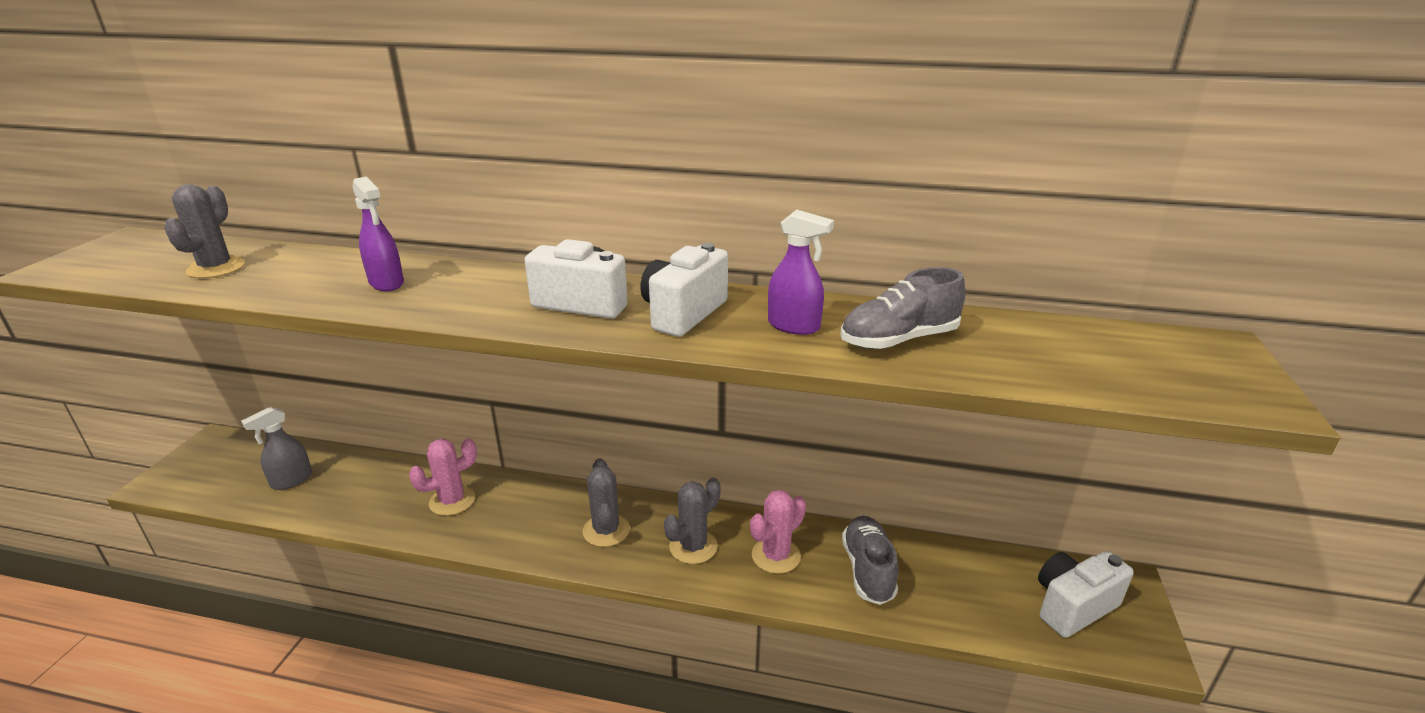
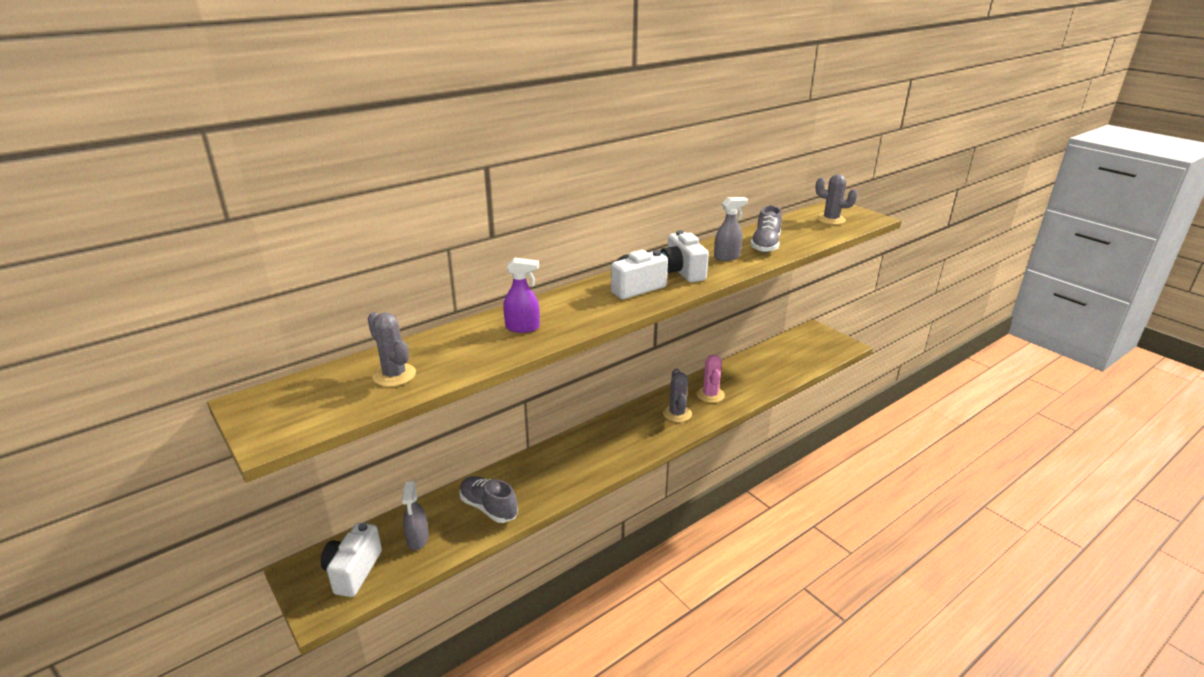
camera: 50 degrees left, 0 degrees up
pink cactus [409,438,477,516] -> none
grey cactus [582,458,630,547] -> grey cactus moved to [815,174,857,225]
purple spray bottle [768,209,834,335] -> grey spray bottle [714,197,748,261]
grey shoe [842,516,899,605] -> grey shoe moved to [459,476,518,523]
white camera [1038,551,1134,638] -> white camera moved to [321,523,382,597]

